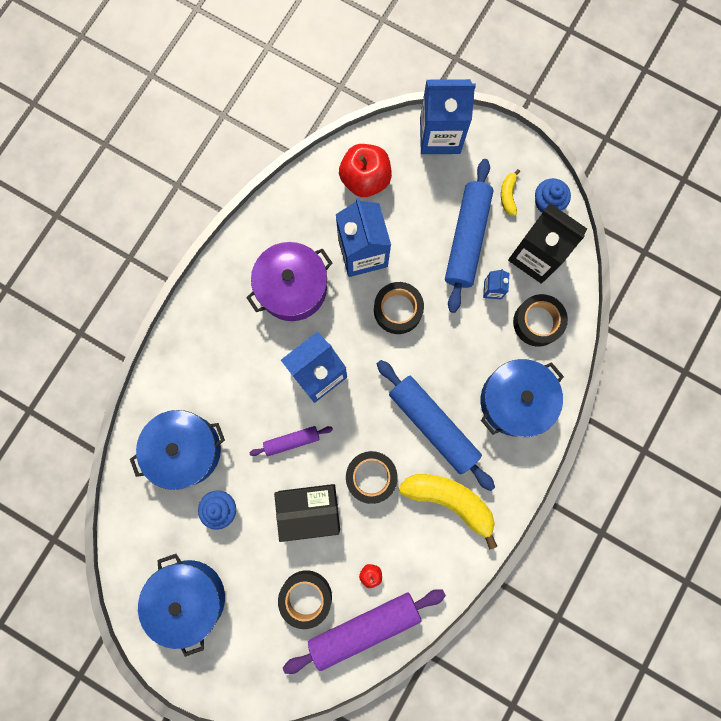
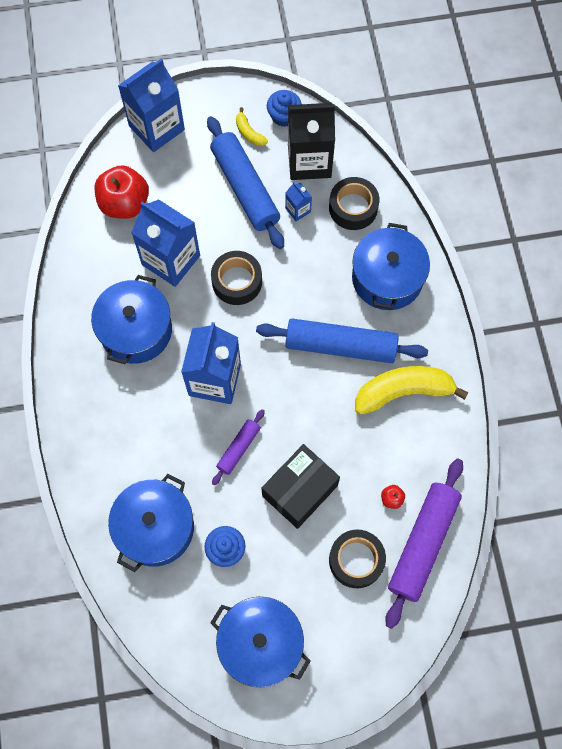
camera: 40 degrees left, 10 degrees down
purple pot [246,242,332,321] -> blue pot [91,275,172,364]
black tape [346,451,398,504] -> none

